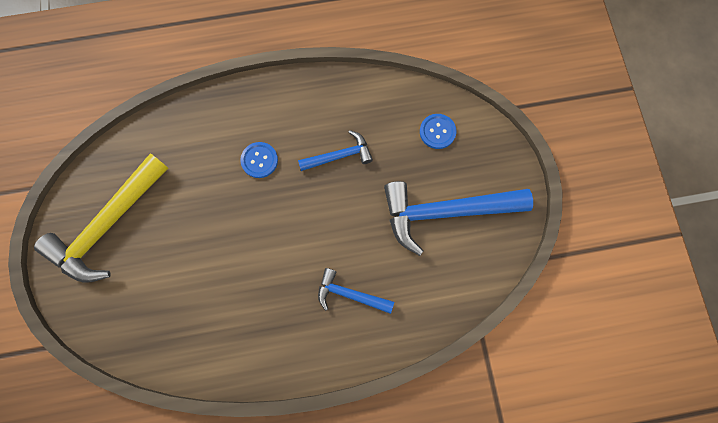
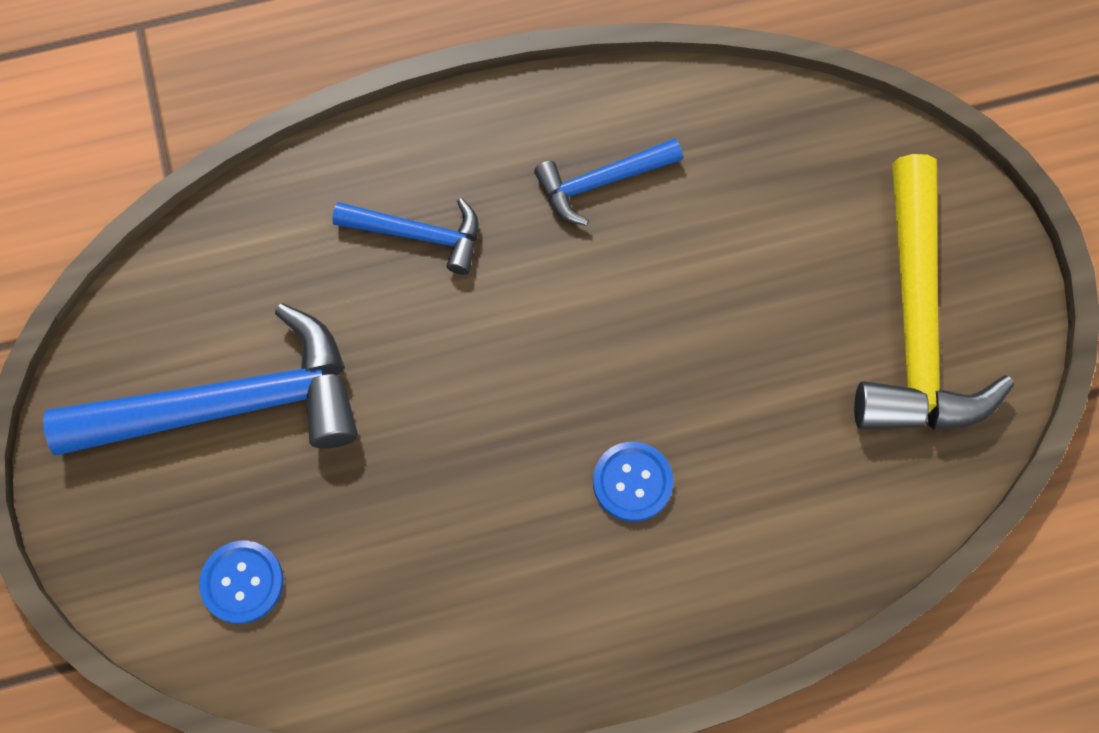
camera: 175 degrees right, 5 degrees down
yellow hammer [34,153,168,283] -> yellow hammer turned 150 degrees clockwise [854,154,1014,430]
blue hammer [298,130,373,171] -> blue hammer moved to [534,138,683,226]

